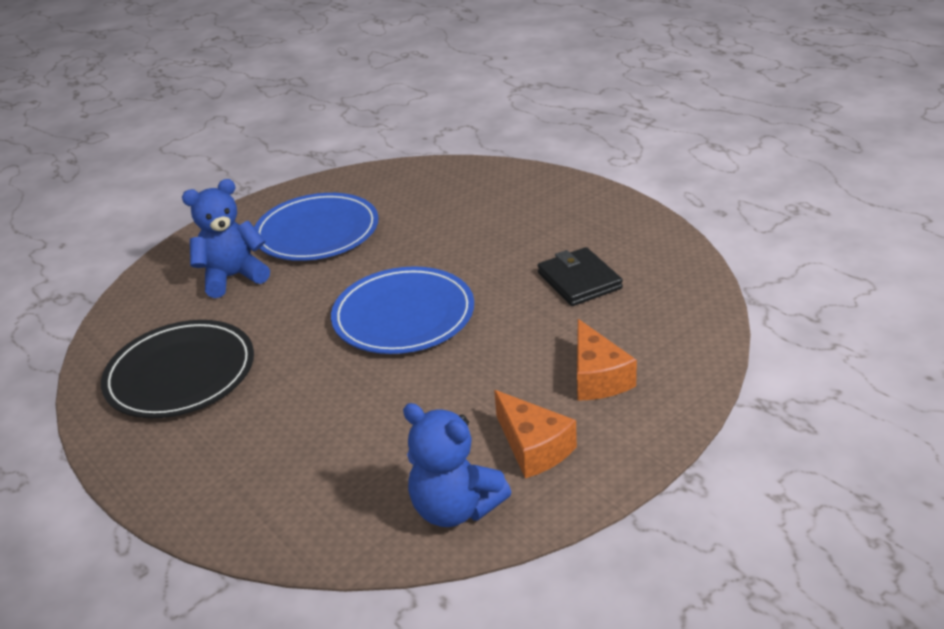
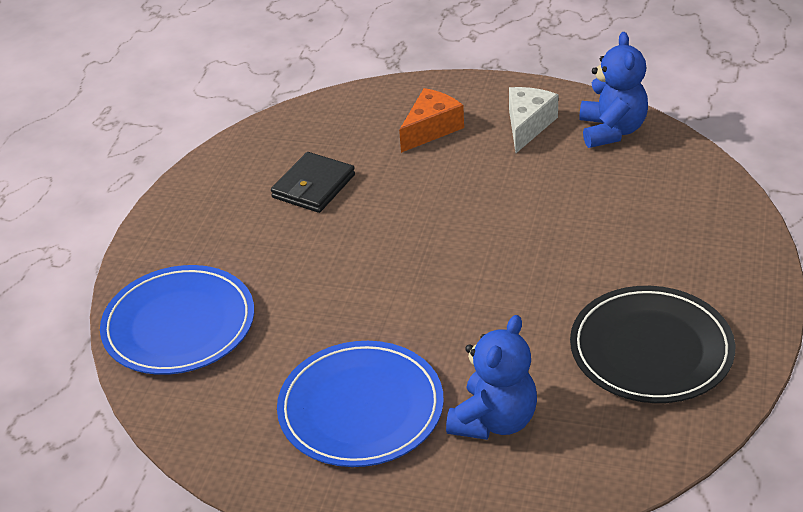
camera: 125 degrees left, 5 degrees up
blue teddy bear [182,179,270,298] -> blue teddy bear turned 90 degrees counterclockwise [446,315,537,440]
blue plate [331,266,474,354] -> blue plate moved to [100,265,254,375]
orange cheese [494,390,577,478] -> white cheese [509,87,558,153]

